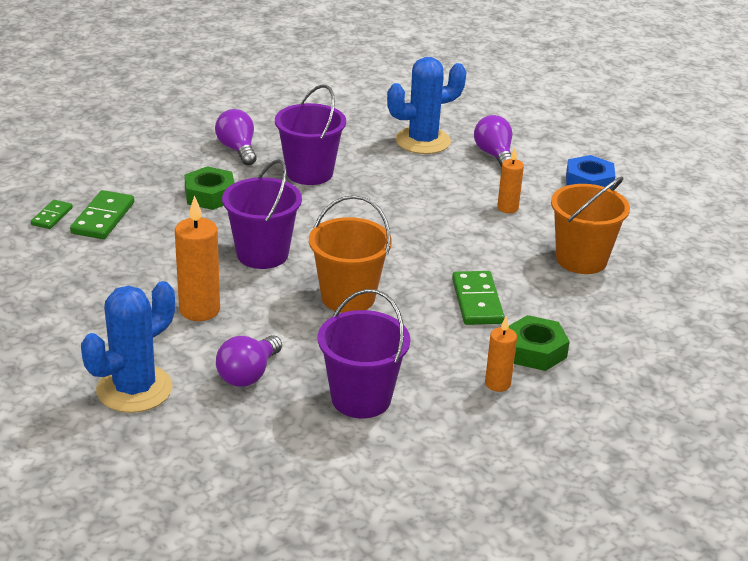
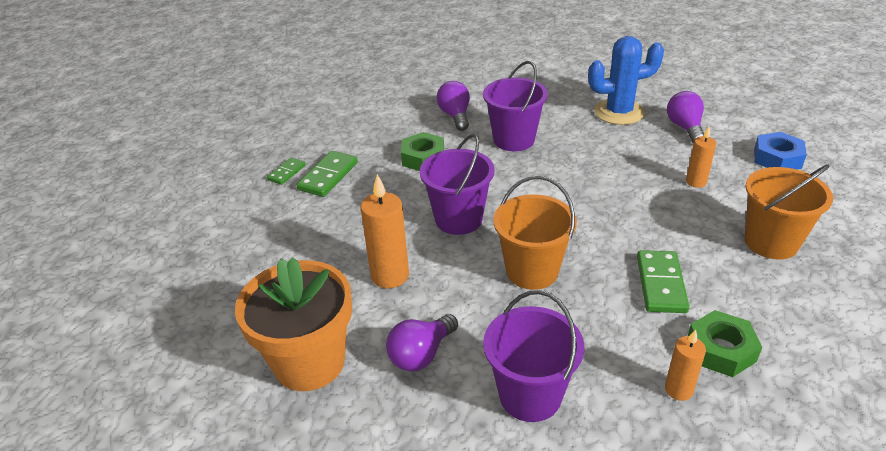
camera: 15 degrees right, 5 degrees up
blue cactus [81,281,175,413] -> orange flower pot [235,257,352,391]

